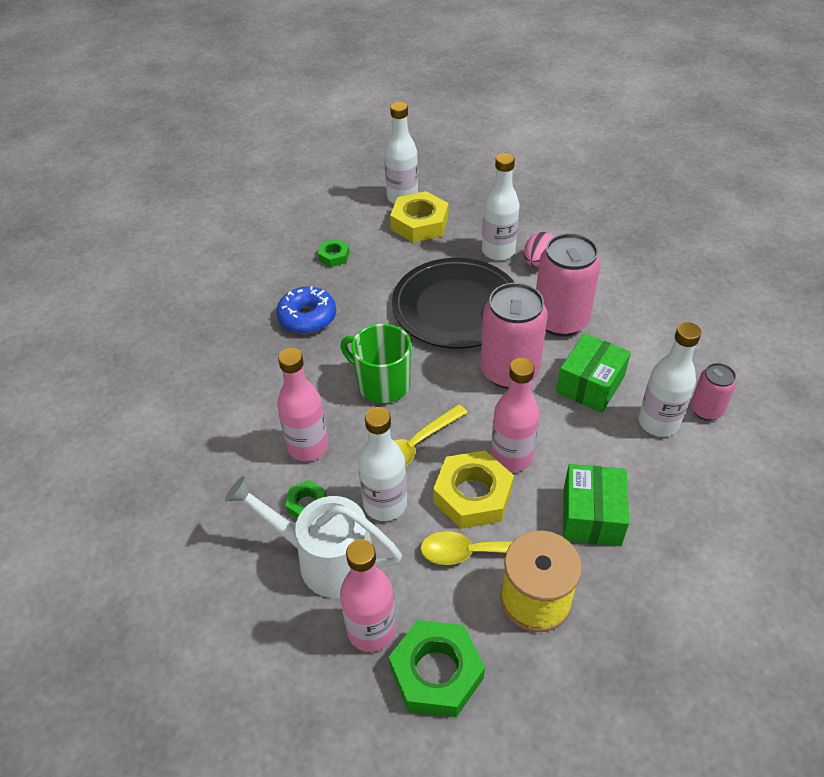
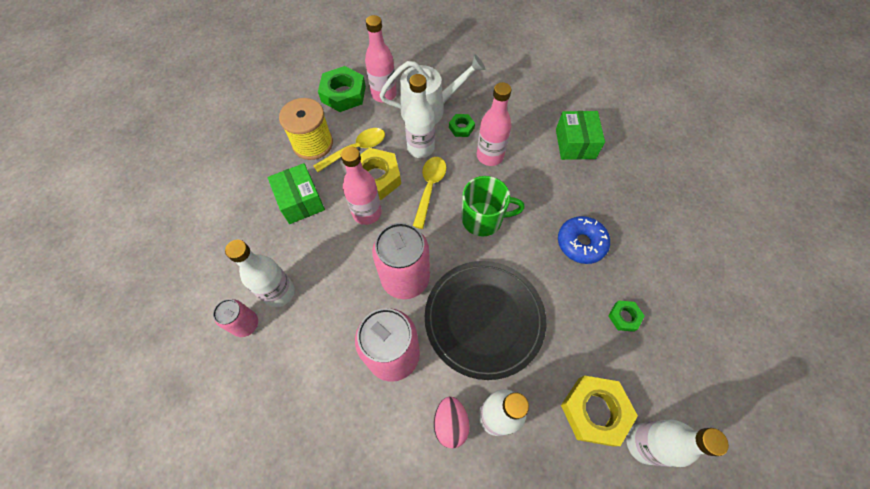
camera: 145 degrees right, 15 degrees up
green box [556,333,631,413] -> green box moved to [556,111,605,160]

